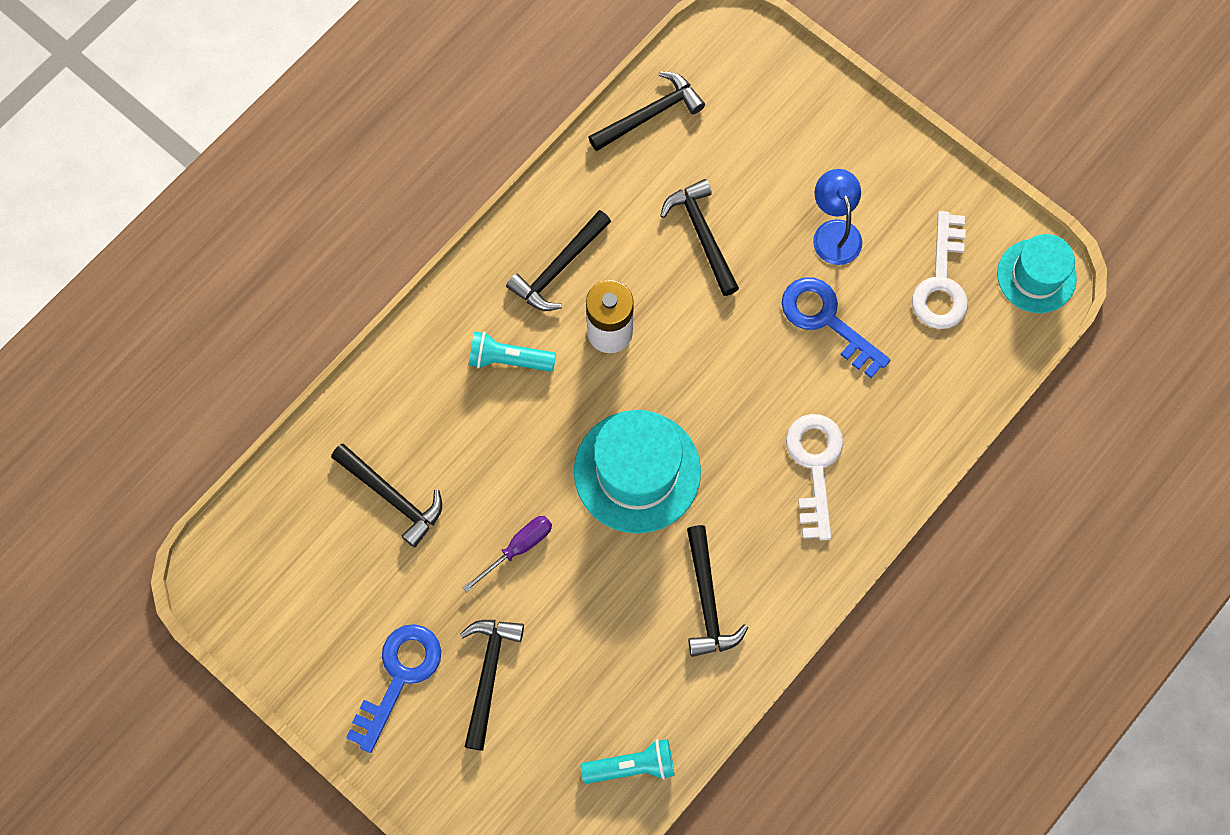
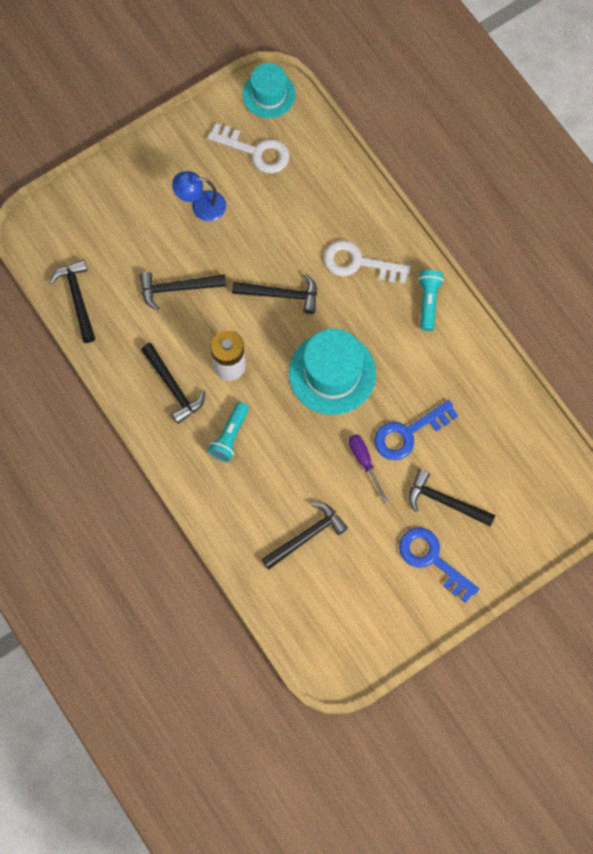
camera: 75 degrees left, 0 degrees up
turquoise flashlight [581,739,674,784] -> turquoise flashlight moved to [418,270,444,331]
black hammer [687,525,748,657] -> black hammer moved to [232,274,317,314]
blue key [782,278,890,378] -> blue key moved to [374,400,458,460]

